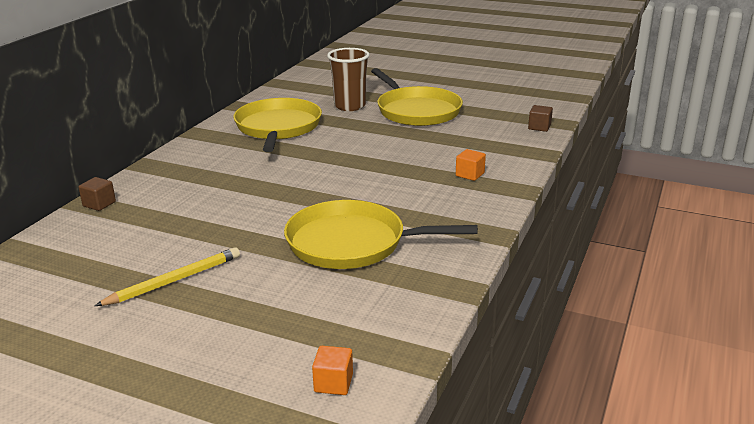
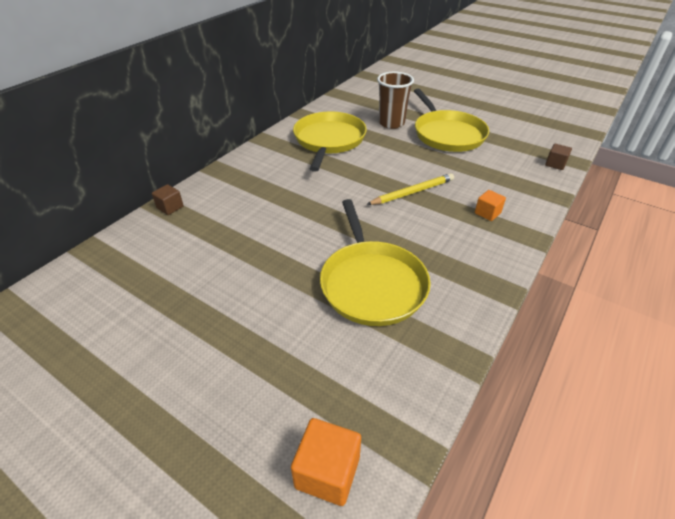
camera: 10 degrees right, 15 degrees up
yellow pencil [95,247,240,306] -> yellow pencil moved to [366,173,454,205]
yellow pan [284,200,478,269] -> yellow pan turned 120 degrees counterclockwise [320,199,431,326]
orange cube [312,346,353,395] -> orange cube [291,418,361,506], size x1.58

